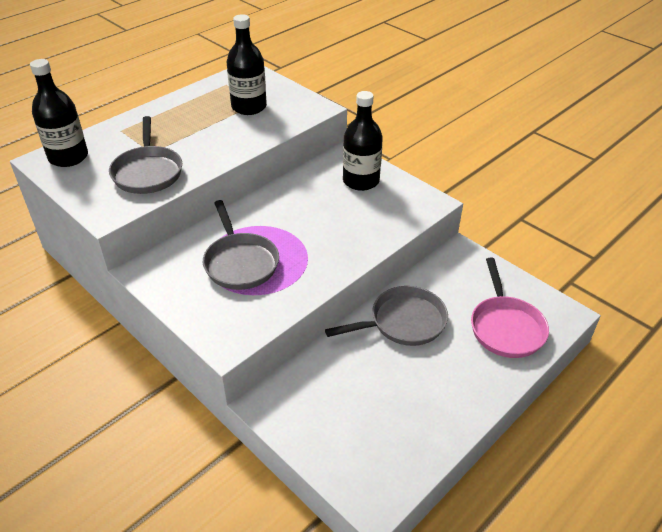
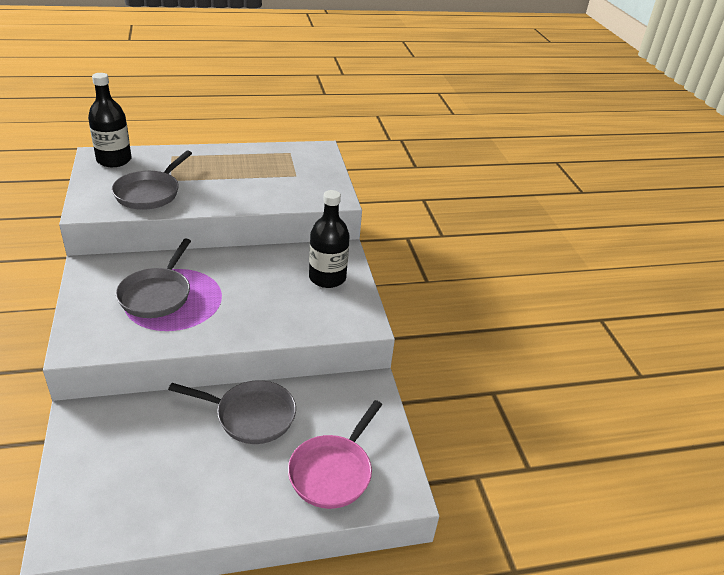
camera: 30 degrees right, 5 degrees down
black bottle [227,14,267,115] -> none

